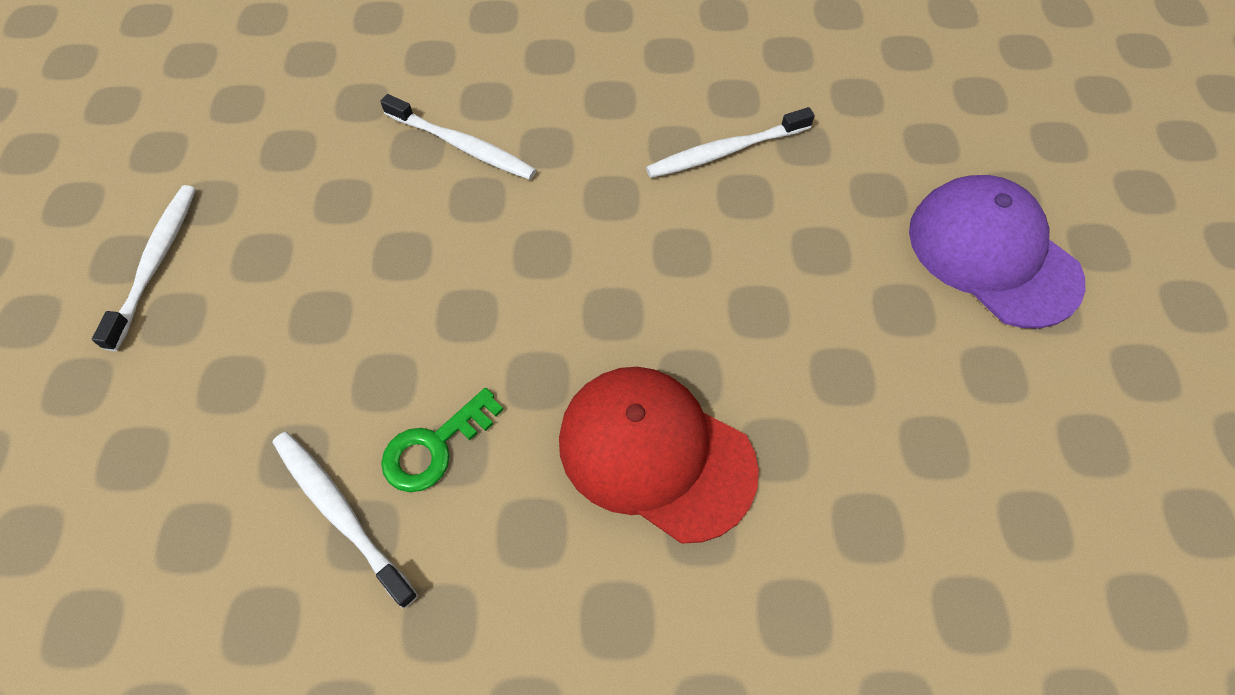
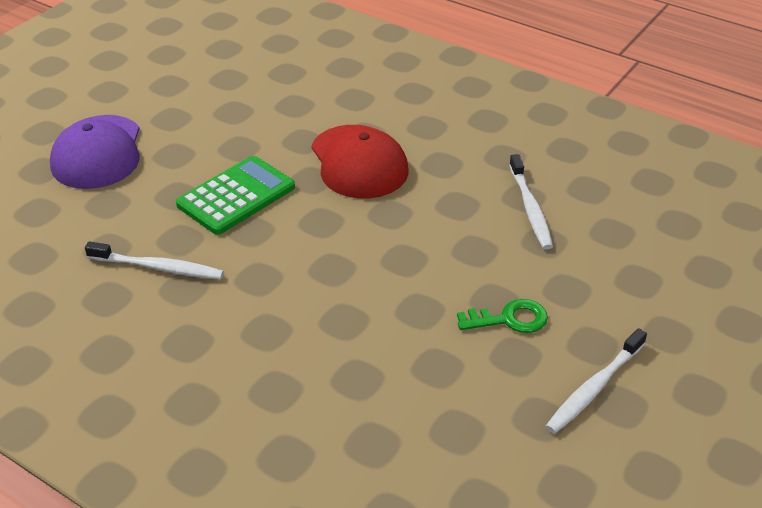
camera: 145 degrees left, 20 degrees down
white toothbrush [380,94,536,180] -> none
green key [381,388,503,492] -> green key moved to [457,299,548,333]
none -> green calculator [176,156,295,235]

